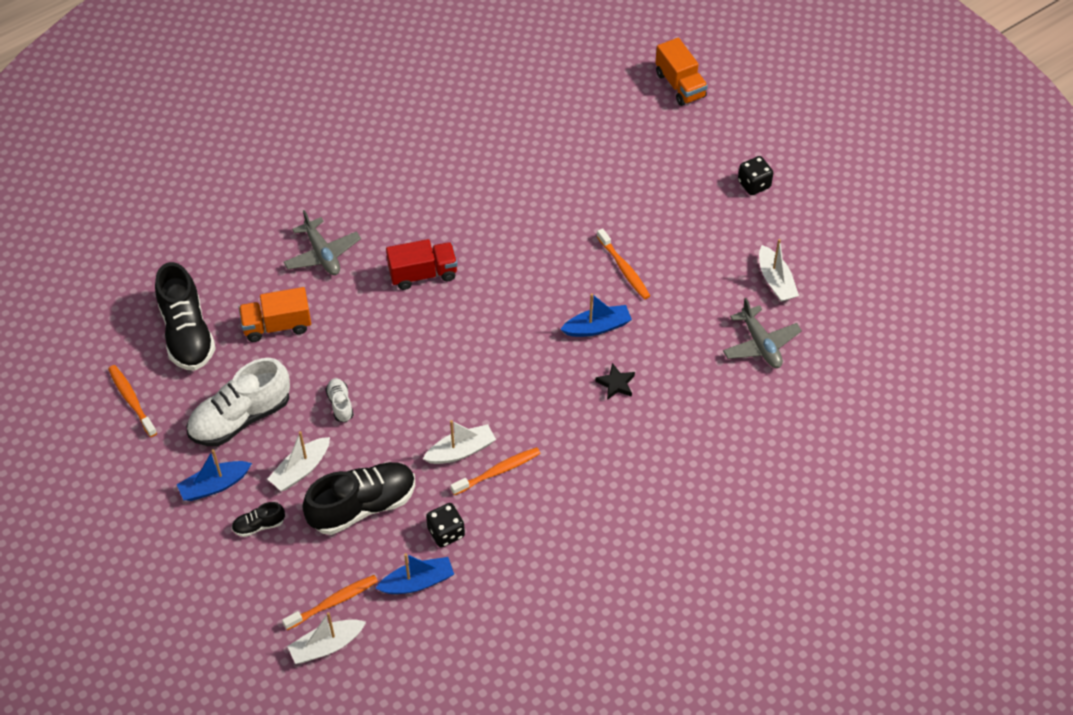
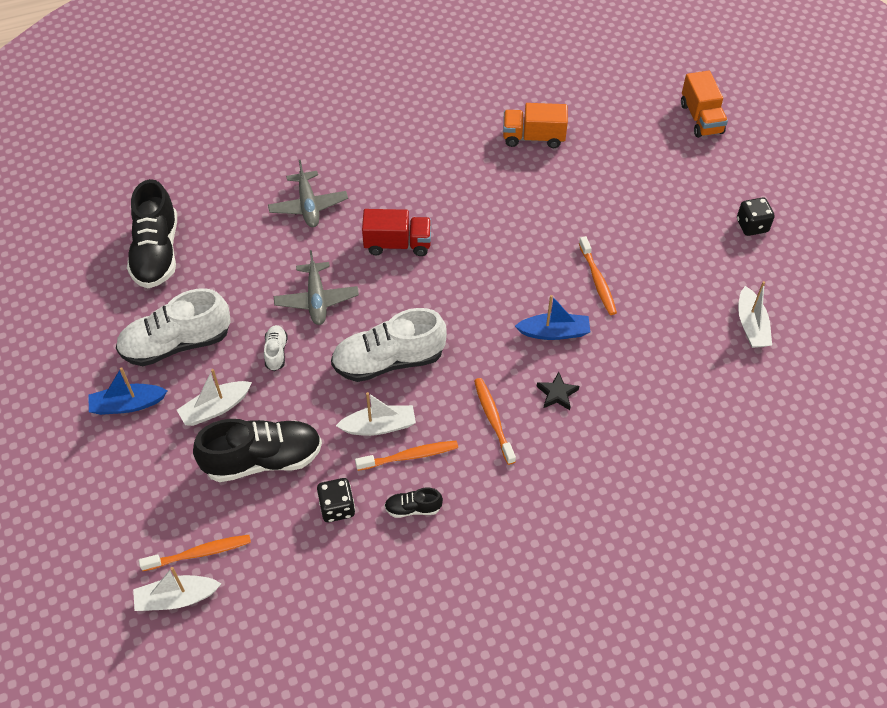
camera: 15 degrees right, 0 degrees up
orange toothbrush [108,365,157,437] -> orange toothbrush moved to [474,378,516,465]
black shoe [232,502,285,537] -> black shoe moved to [384,488,443,518]
orange truck [239,287,311,342] -> orange truck moved to [503,103,568,148]
blue boat [375,553,454,594] -> none
grey plane [723,298,802,368] -> grey plane moved to [274,250,359,325]
none -> white shoe [331,308,447,382]

